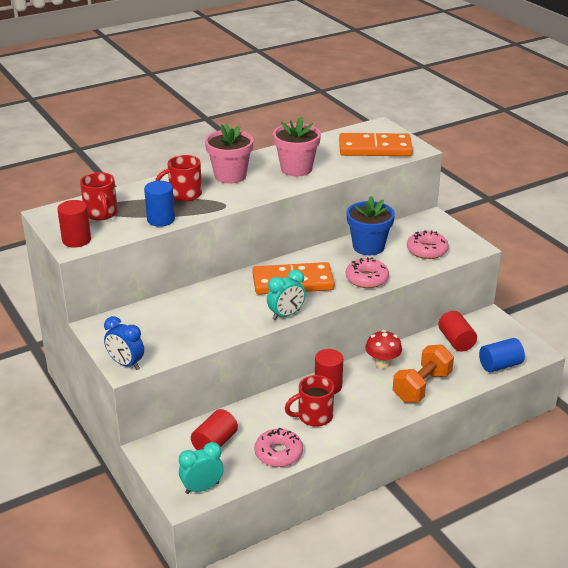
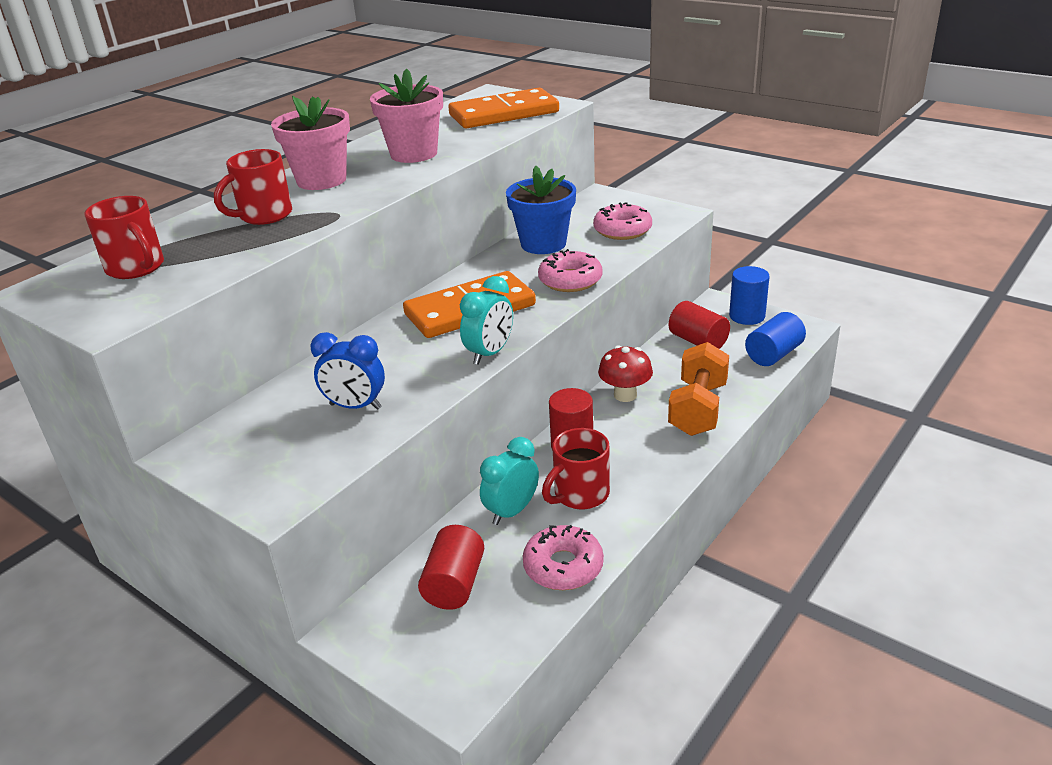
camera: 20 degrees left, 0 degrees up
red cylinder [57,200,91,248] -> none
blue clock [104,316,144,370] -> blue clock moved to [310,332,385,410]
blue cylinder [144,181,175,227] -> blue cylinder moved to [729,266,770,325]
turquoise clock [179,442,224,494] -> turquoise clock moved to [480,437,539,525]

